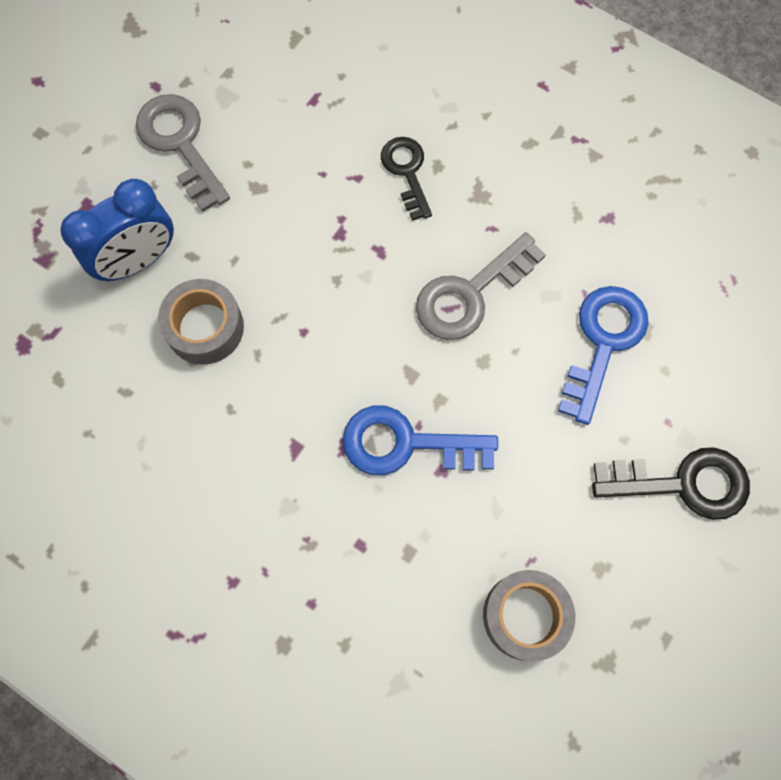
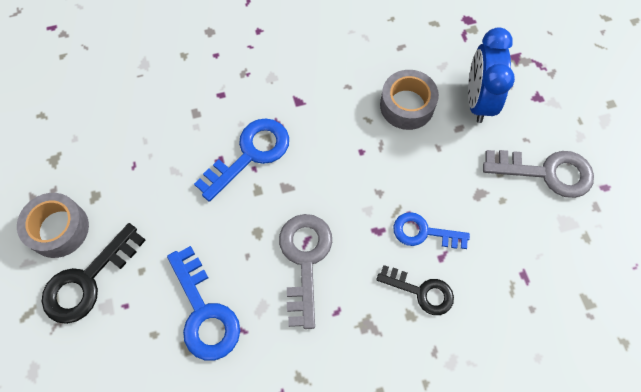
camera: 130 degrees right, 5 degrees down
grey tape [483,570,575,661] -> grey tape moved to [17,193,89,258]
none -> blue key [393,212,470,249]

